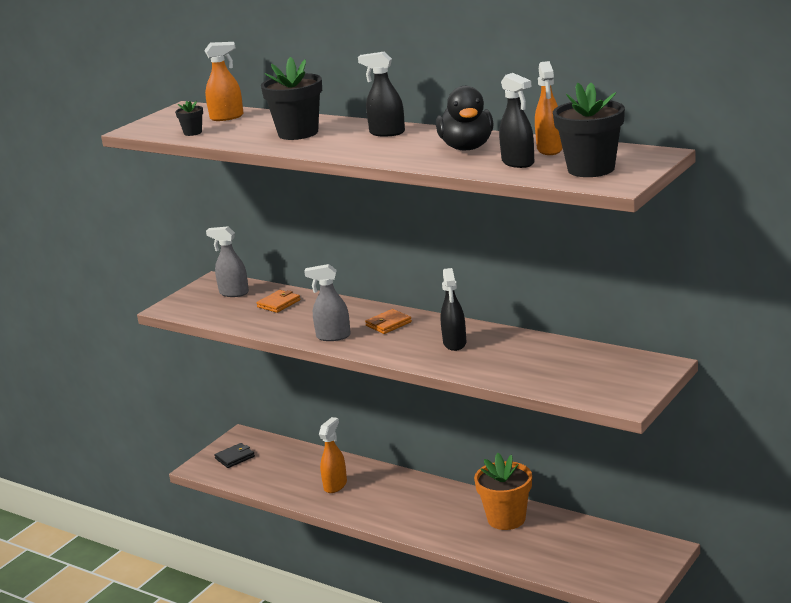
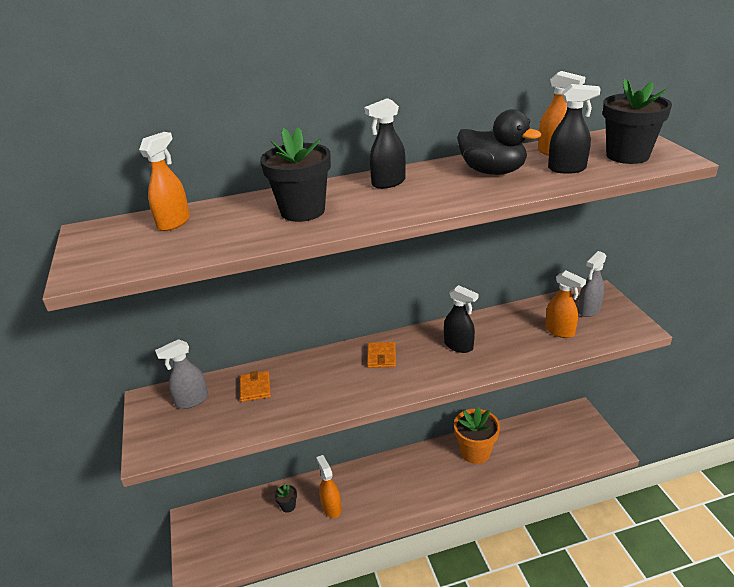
camera: 50 degrees left, 10 degrees up
black flower pot [175,100,203,136] -> black flower pot moved to [275,484,297,513]
black wallet [214,443,255,468] -> none
grey spray bottle [304,264,351,341] -> grey spray bottle moved to [578,251,606,317]
none -> orange spray bottle [545,270,586,338]

